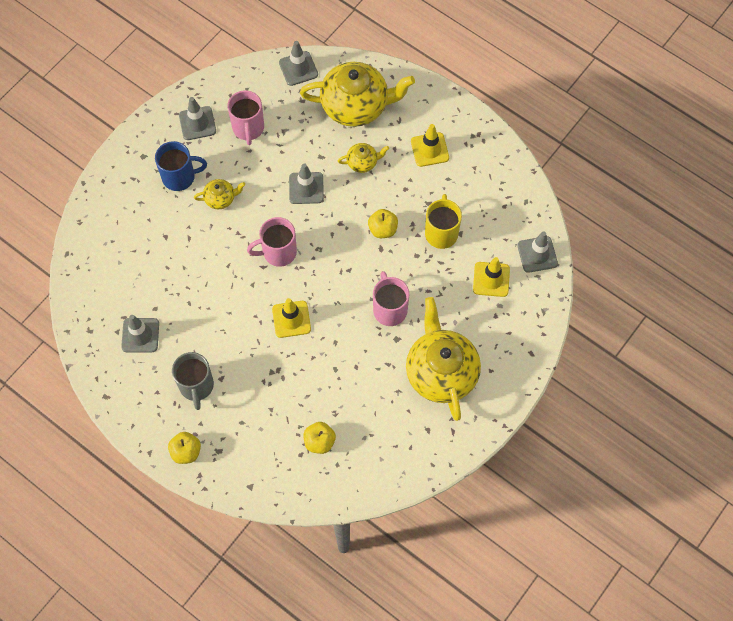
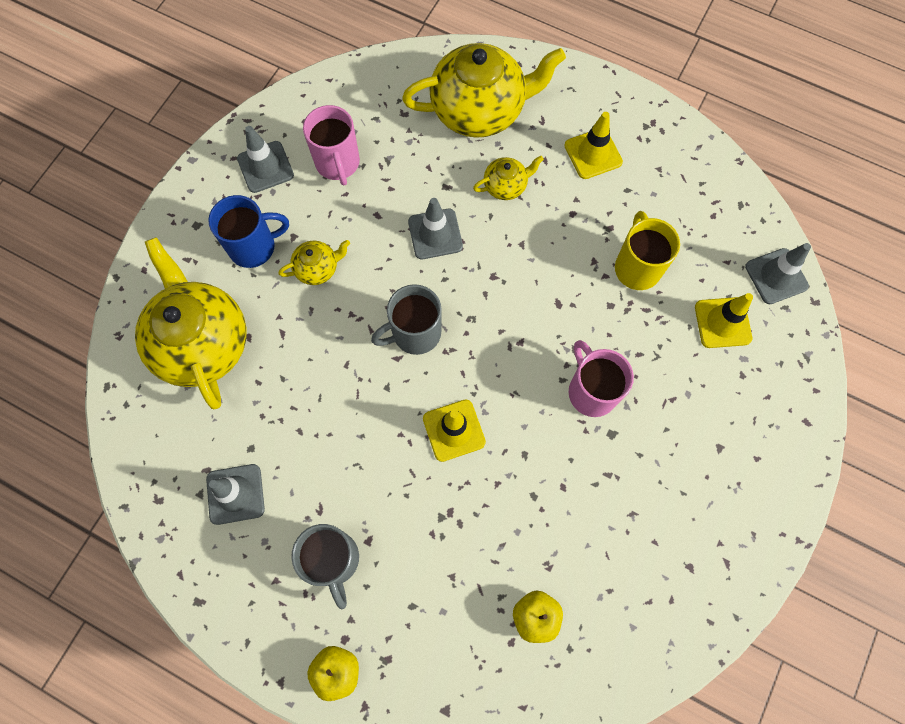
camera: 10 degrees left, 5 degrees up
pink mug [247,217,297,267] -> grey mug [371,284,442,355]
grey traffic cone [279,41,318,86] -> none
yellow apple [368,209,398,238] -> none
yellow teapot [406,297,481,421] -> yellow teapot moved to [135,237,247,409]

